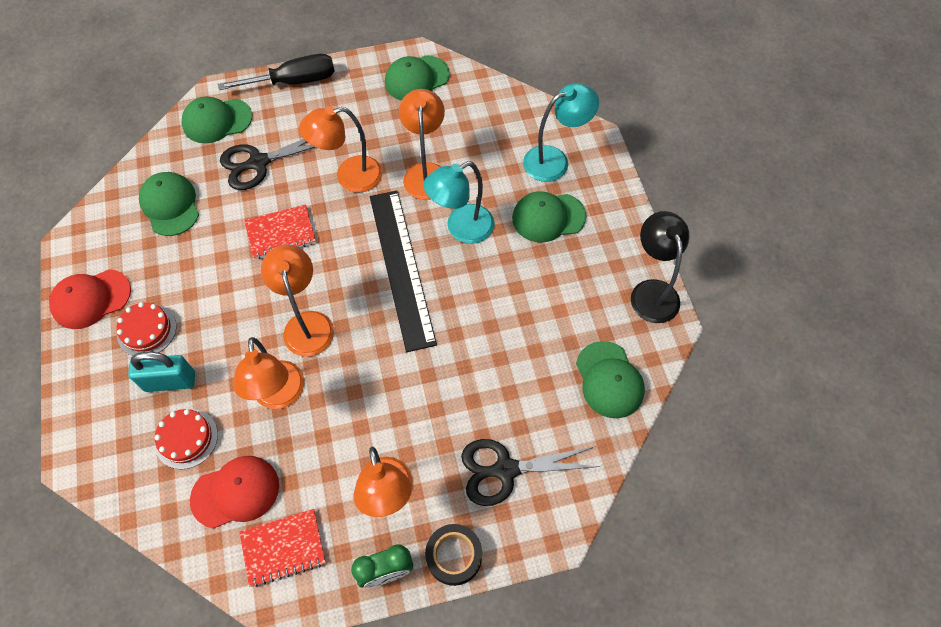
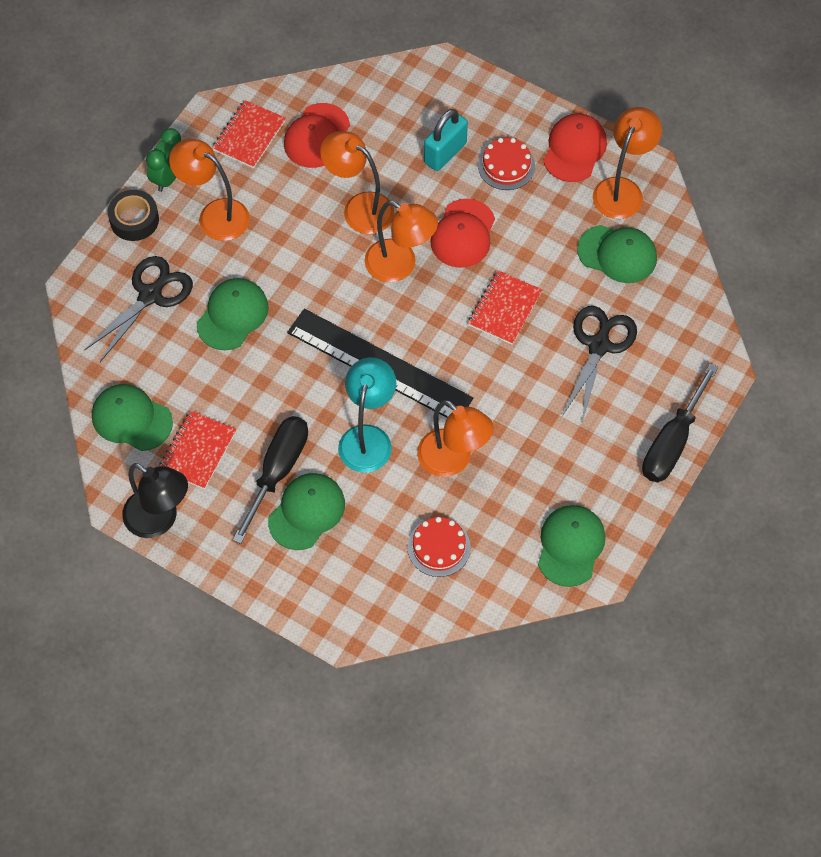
camera: 135 degrees right, 0 degrees up
red cake [155,409,218,469] -> red cake moved to [407,517,471,577]
green cap [182,96,252,143] -> green cap moved to [197,278,269,350]
orange lamp [299,106,382,193] -> orange lamp moved to [593,107,662,219]
turquoise lamp [523,83,599,182] -> none
none -> red notebook [159,411,236,489]
none -> black screwdriver [233,416,308,544]
none -> red cap [430,199,495,268]

